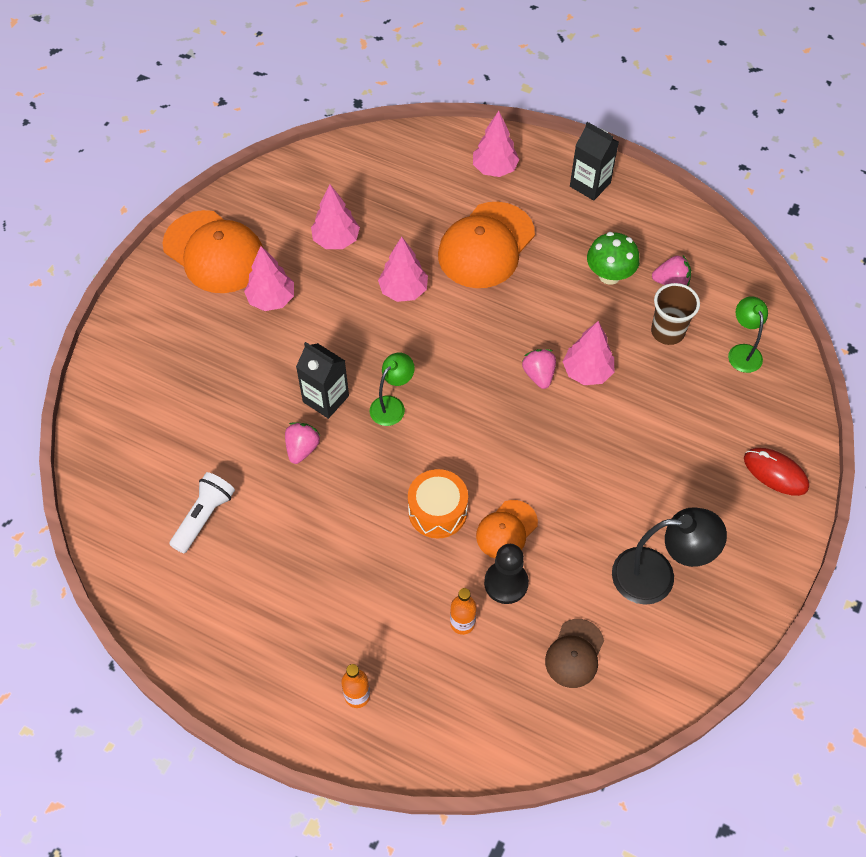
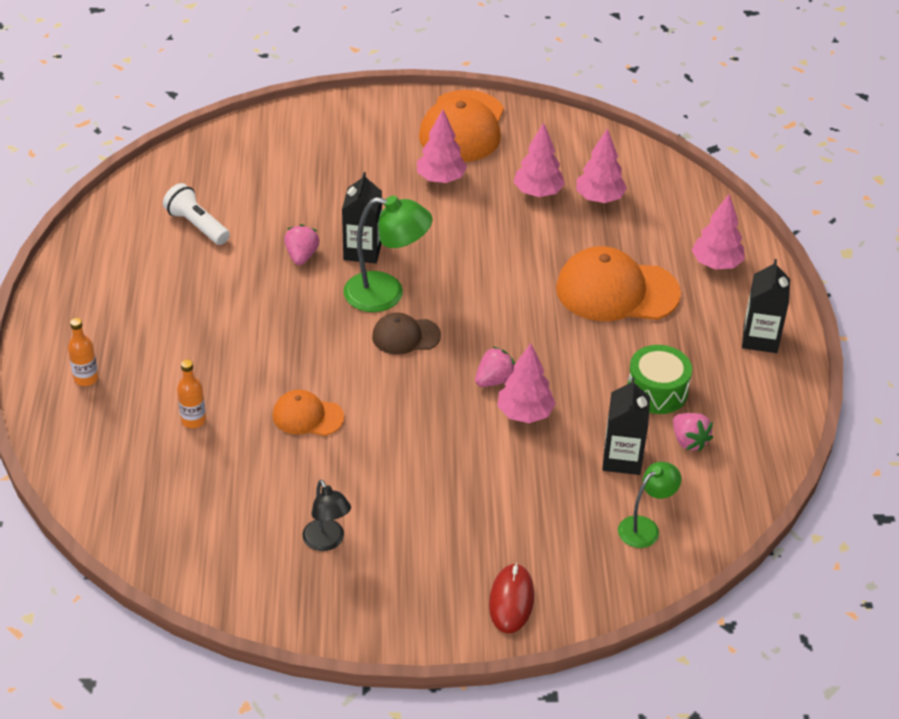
camera: 60 degrees right, 15 degrees down
white flashlight [169,472,235,553] -> white flashlight turned 135 degrees counterclockwise [163,183,230,245]
pink strawberry [285,423,320,464] -> pink strawberry turned 75 degrees counterclockwise [284,224,319,265]
green lamp [370,353,415,426] -> green lamp [343,196,433,312], size x1.63
pink tree [378,237,428,302] -> pink tree moved to [576,128,627,203]
orange drum [408,469,468,538] -> none
black pawn [484,544,529,604] -> none
brown cap [545,619,604,688] -> brown cap moved to [372,313,441,355]
green mushroom [587,232,640,285] -> green drum [627,345,692,414]
black lamp [612,507,727,605] -> black lamp [303,480,351,551], size x0.61
brown cup [651,283,700,345] -> black carton [602,377,650,475]

